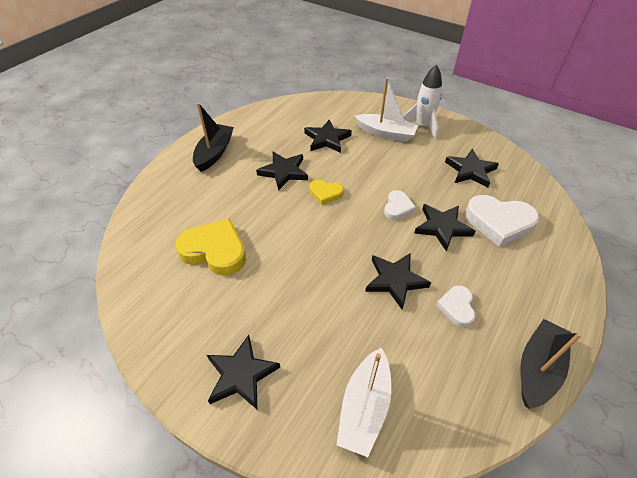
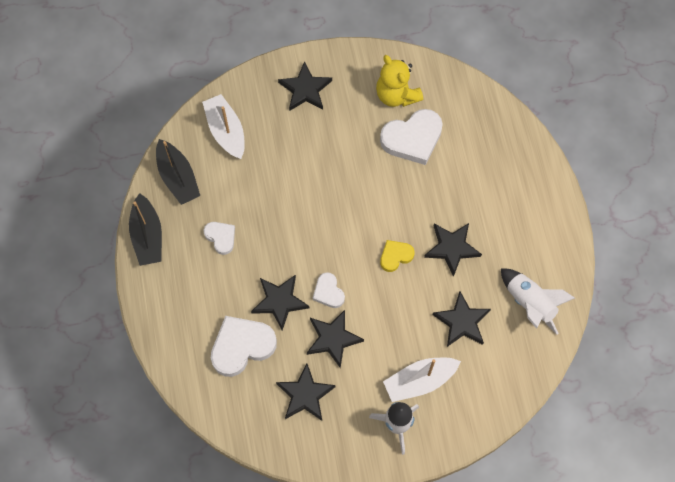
camera: 135 degrees right, 20 degrees up
yellow heart [175,219,246,276] -> white heart [380,109,443,165]
black boat [193,103,234,172] -> black boat moved to [156,139,200,205]
black star [365,253,431,309] -> black star moved to [307,310,364,368]
none -> yellow teddy bear [376,55,423,107]
none -> white rocket [501,269,575,335]

